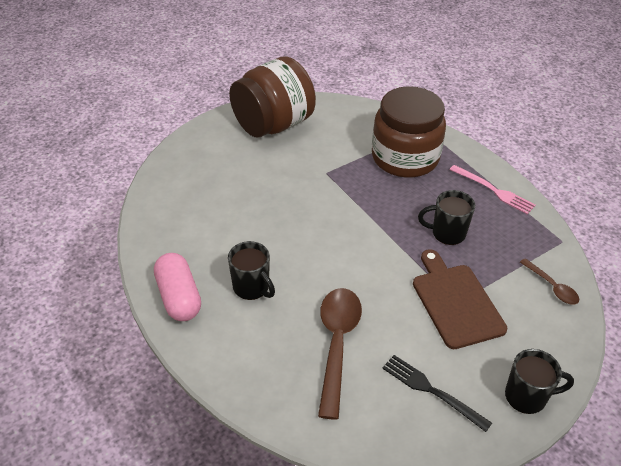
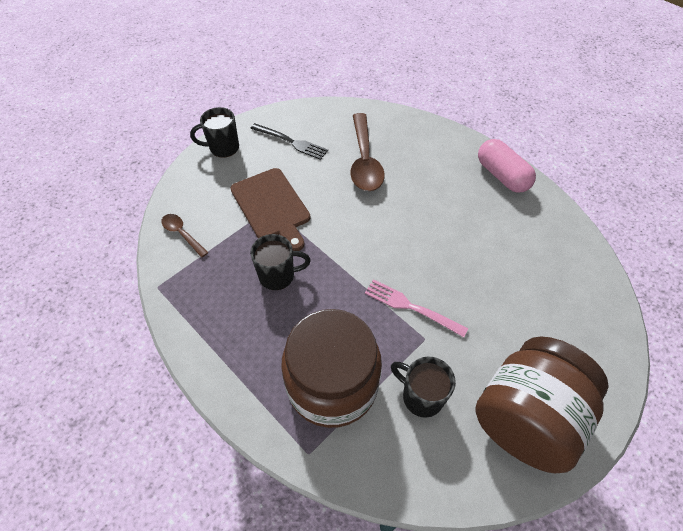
camera: 170 degrees right, 10 degrees up
black mug [228,241,275,300] -> black mug moved to [391,356,456,418]
pink fork [450,165,536,215] -> pink fork moved to [365,279,468,337]

